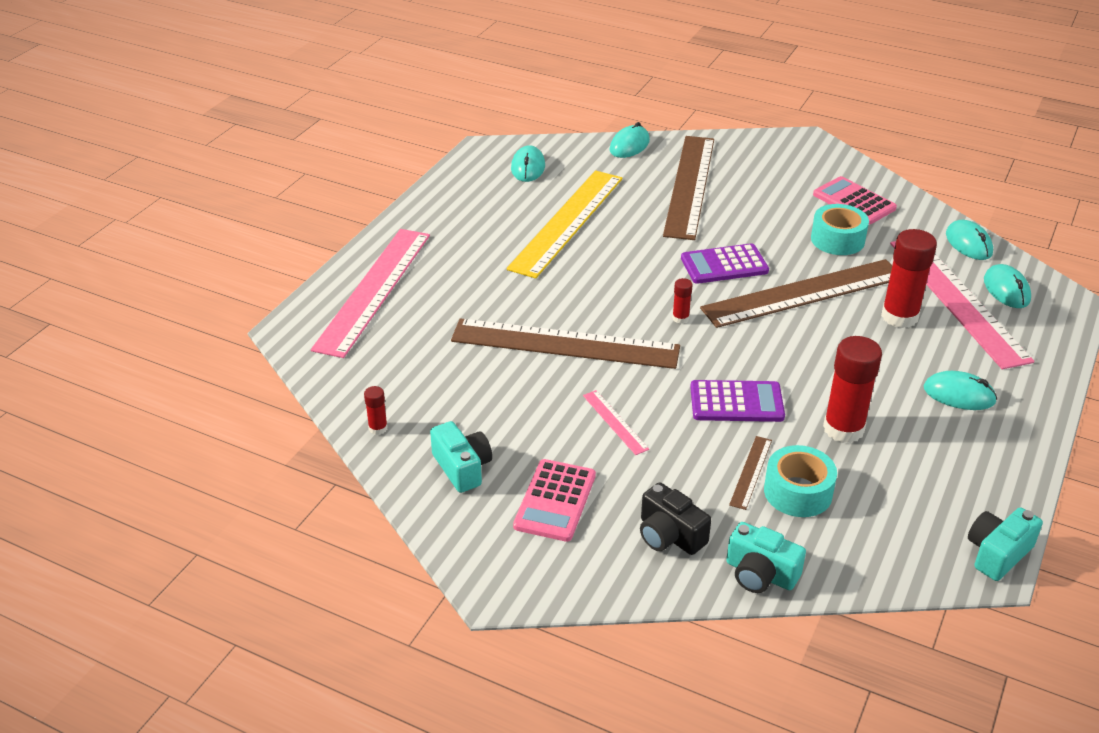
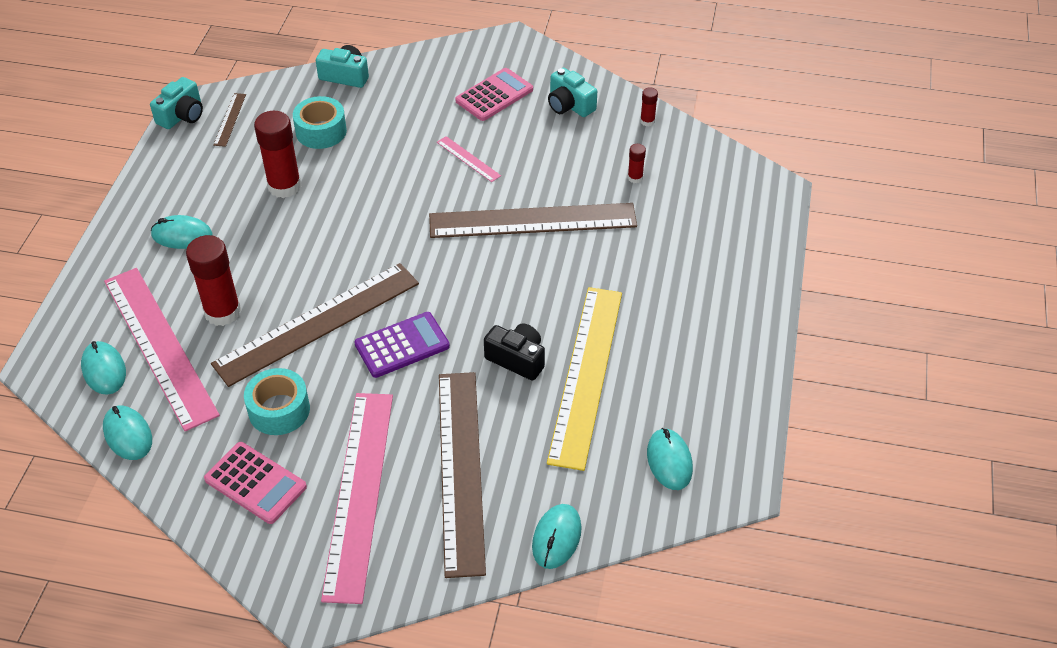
camera: 165 degrees right, 10 degrees up
pink ruler [311,229,430,358] -> pink ruler moved to [321,393,393,604]
pink calculator [513,459,596,542] -> pink calculator turned 45 degrees clockwise [455,68,533,121]
black camera [640,482,711,555] -> black camera moved to [484,323,545,381]
red glue stick [672,278,693,324] -> red glue stick moved to [628,144,646,183]
purple calculator [690,380,785,422] -> none
brown ruler [729,436,772,510] -> brown ruler moved to [213,93,246,147]

